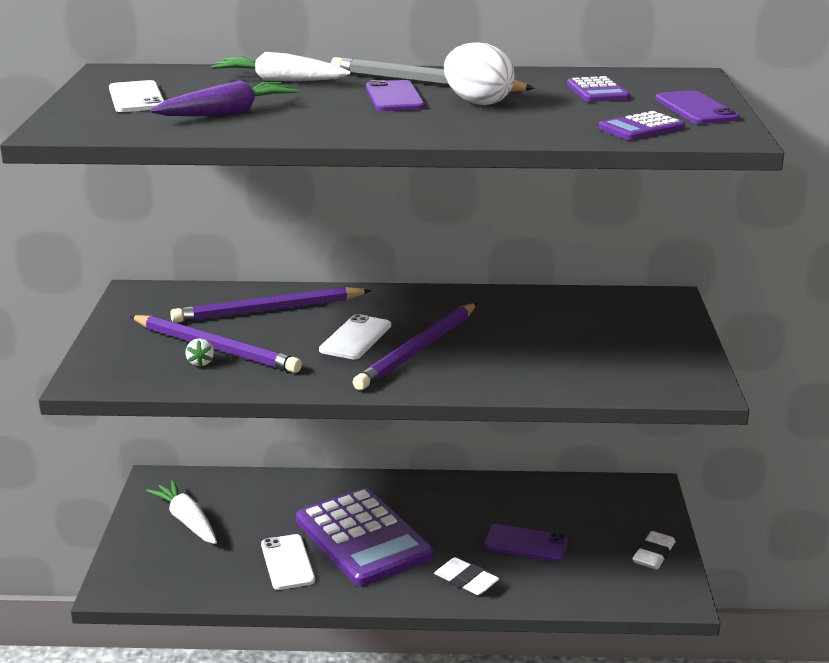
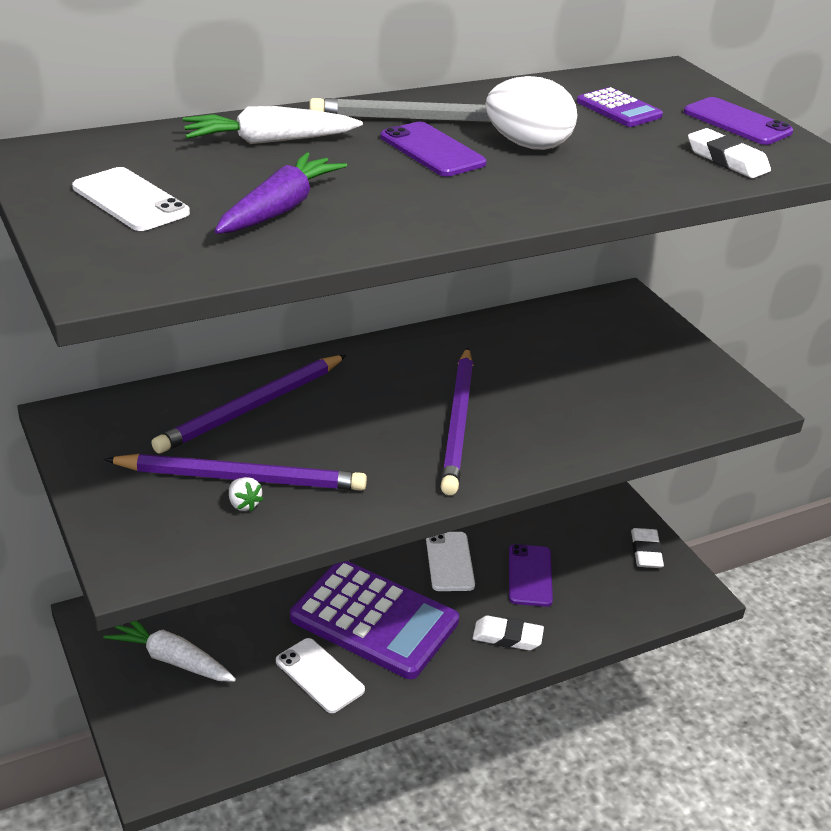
camera: 30 degrees left, 10 degrees up
white phone [319,314,391,359] -> white phone moved to [426,532,475,591]
purple phone [484,524,568,561] -> purple phone turned 75 degrees counterclockwise [509,544,553,607]
purple calculator [599,111,685,140] -> white eraser [688,128,771,178]

